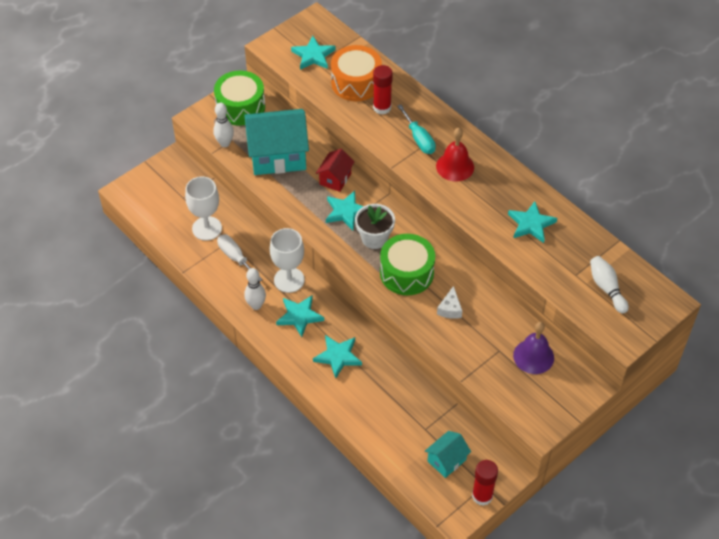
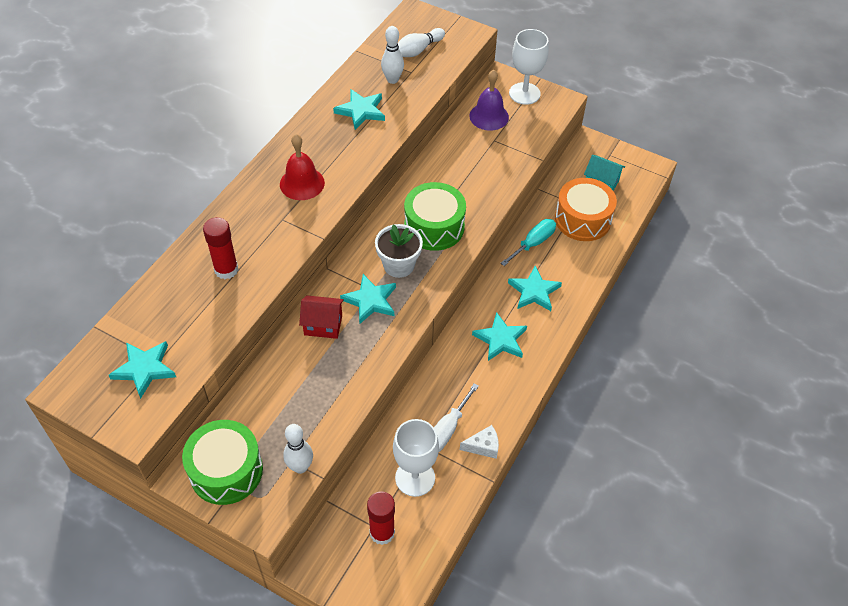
camera: 110 degrees left, 0 degrees up
turquoise house [244,109,309,175] -> none
white bowling pin [244,268,266,310] -> white bowling pin moved to [381,26,404,84]
white goblet [270,228,305,293] -> white goblet moved to [509,29,549,105]
orange drum [331,45,382,101] -> orange drum moved to [555,178,617,241]
turquoise screwdriver [397,105,436,154] -> turquoise screwdriver moved to [501,219,556,266]
white cheese [437,286,462,319] -> white cheese moved to [460,425,499,459]
red glue stick [472,460,498,506] -> red glue stick moved to [367,491,395,545]

